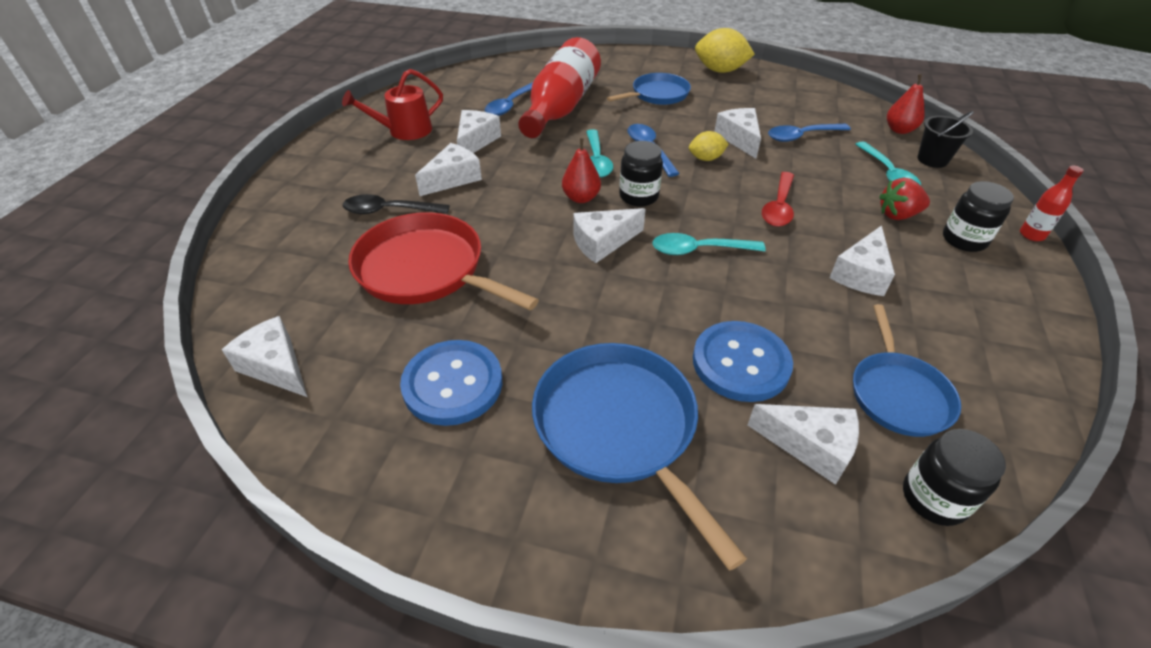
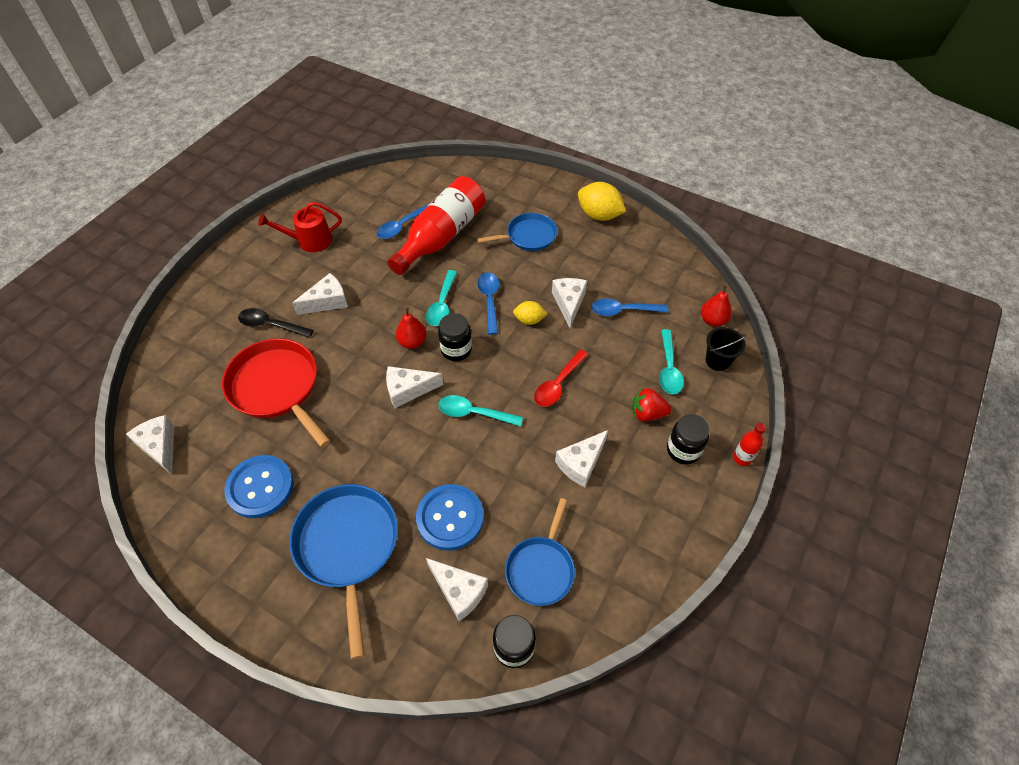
camera: 15 degrees right, 10 degrees up
white cheese [457,110,501,153] -> none

